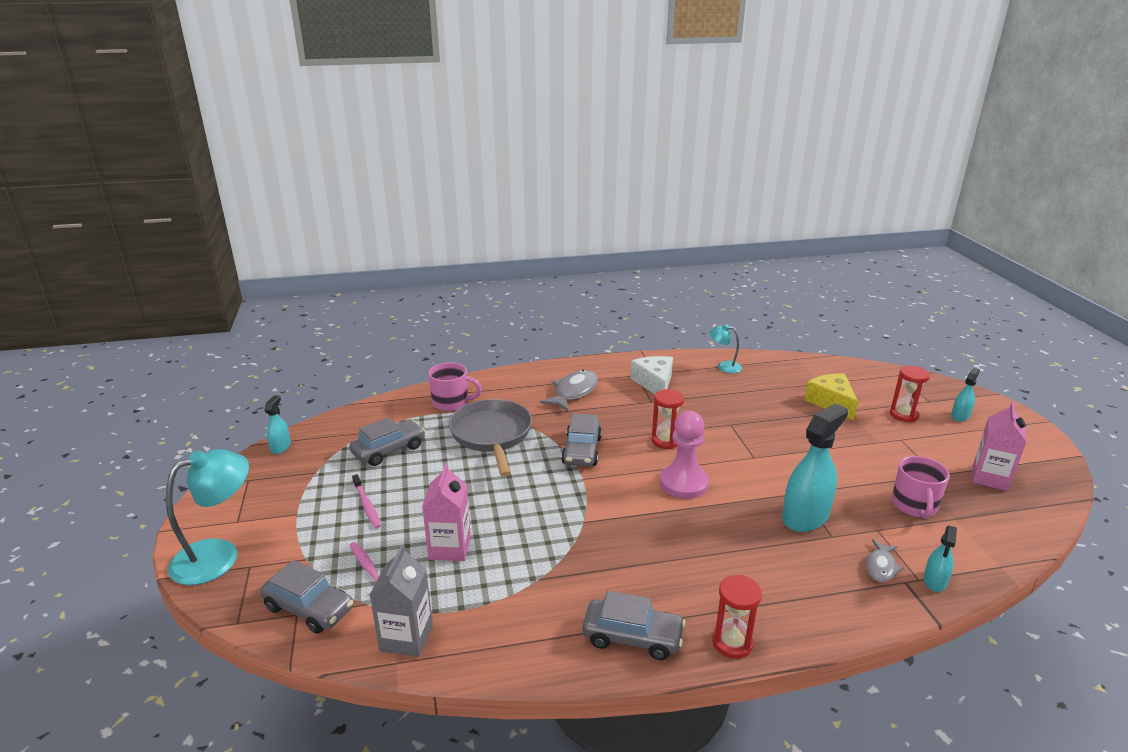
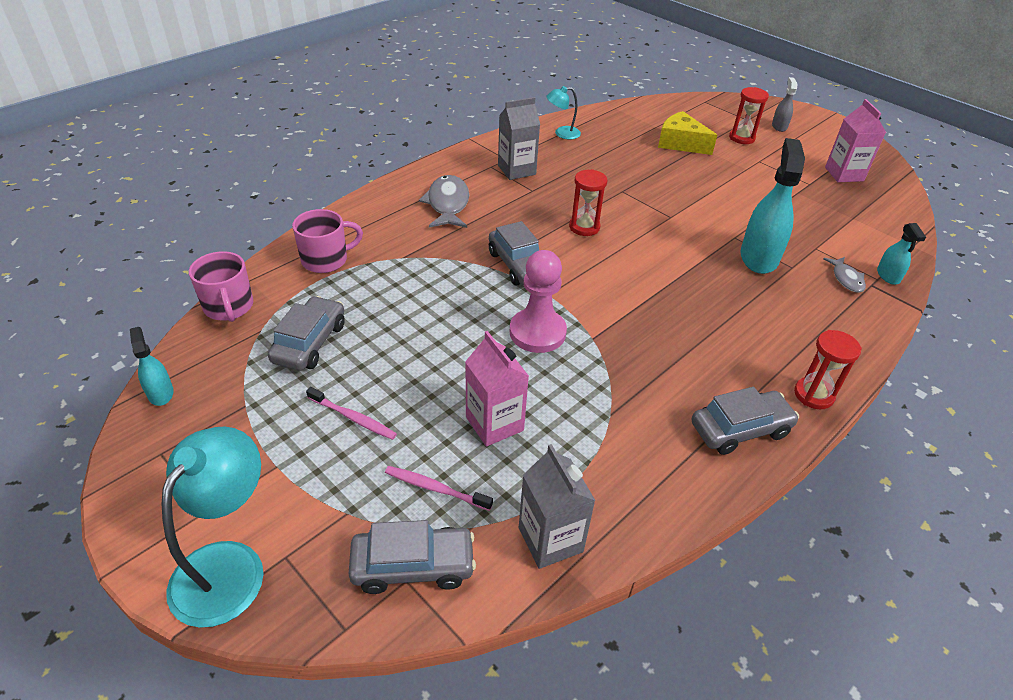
camera: 35 degrees left, 15 degrees up
grey pan [449,399,532,477] -> none
white cheese [630,356,673,394] -> grey carton [498,97,540,180]
pink pawn [660,411,709,499] -> pink pawn moved to [510,250,567,353]
pink mug [892,456,950,519] -> pink mug moved to [189,251,253,322]
turquoise spray bottle [951,368,980,422] -> grey spray bottle [772,77,798,132]

